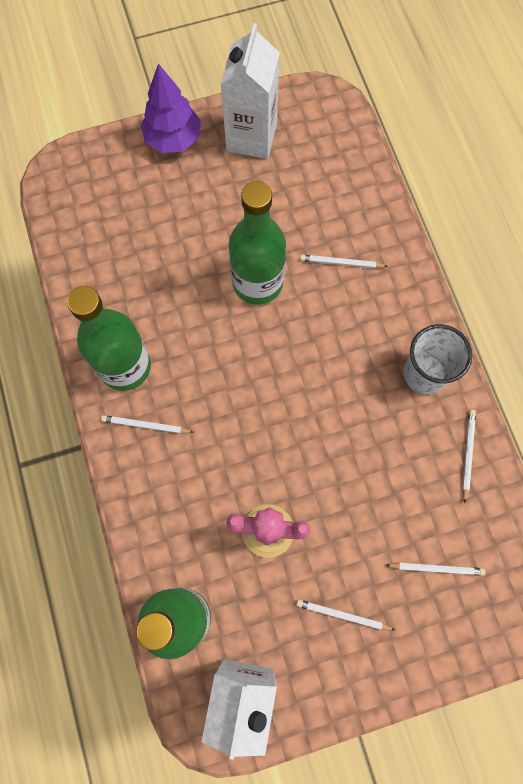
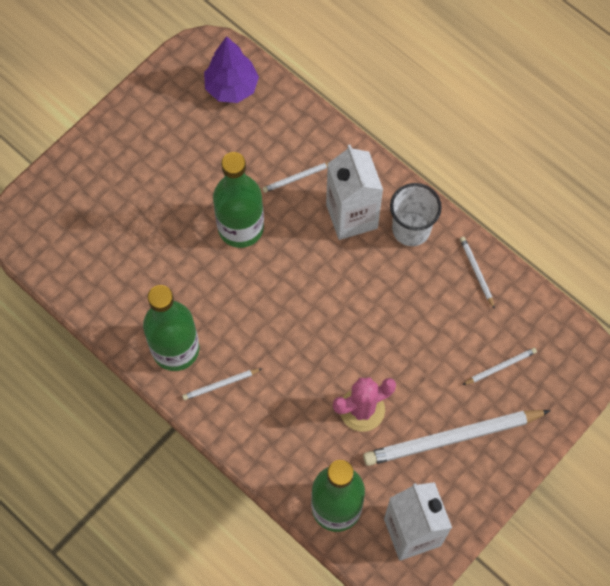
camera: 30 degrees left, 5 degrees down
purple tree [141,64,201,153] -> purple tree moved to [204,36,259,103]
white carton [220,23,280,159] -> white carton moved to [326,144,383,240]
white pencil [296,599,395,631] -> white pencil [363,410,551,466], size x2.27

